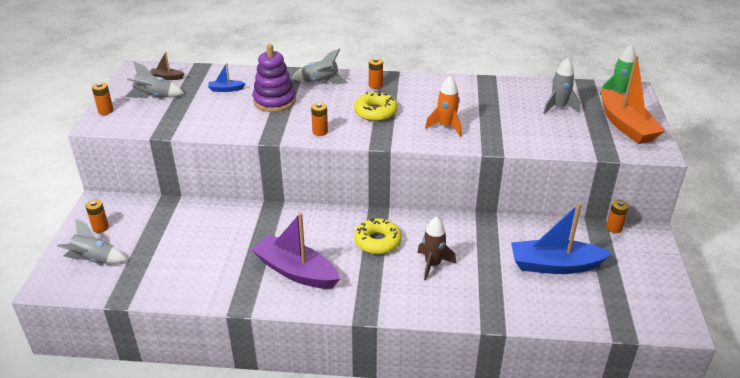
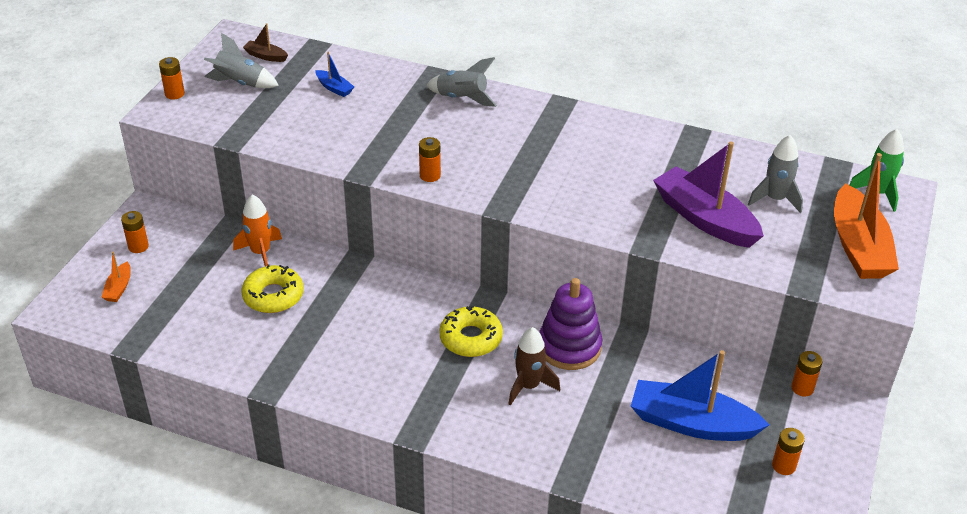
camera: 15 degrees right, 5 degrees up
grey rocket [57,218,128,264] -> orange boat [101,252,131,302]
blue boat [208,63,245,92] -> blue boat turned 150 degrees counterclockwise [315,52,354,97]
purple boat [251,212,340,289] -> purple boat moved to [653,141,764,248]
purple stacking toy [253,44,296,112] -> purple stacking toy moved to [539,278,602,370]
yellow donut [354,91,398,121] -> yellow donut moved to [242,264,304,313]
orange battery [369,58,383,89] -> orange battery moved to [772,428,805,475]
orange rocket [425,76,462,137] -> orange rocket moved to [233,194,282,266]

